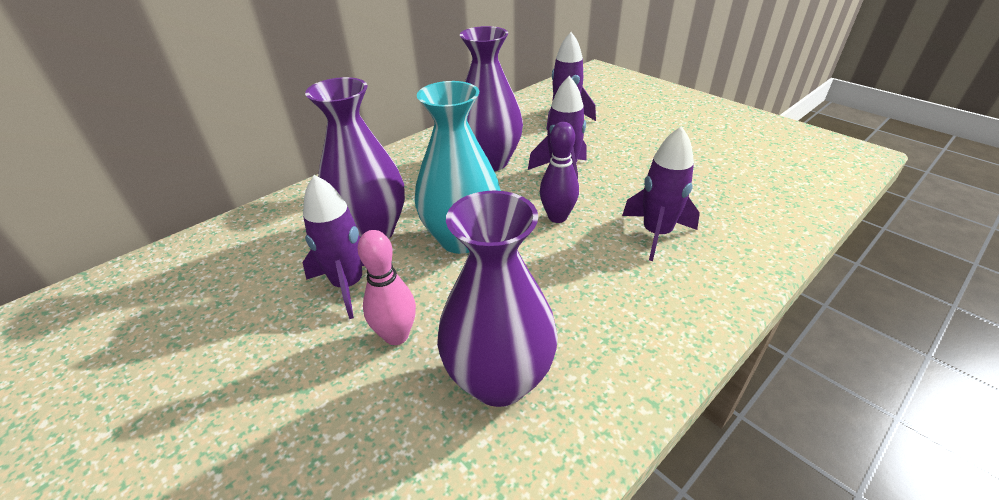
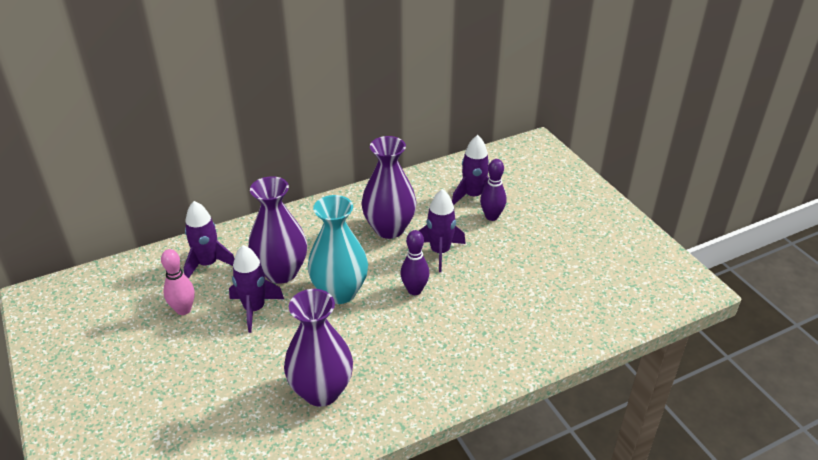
camera: 15 degrees right, 0 degrees up
pink bowling pin [358,230,416,345] -> pink bowling pin moved to [161,249,195,315]
purple rocket [622,126,700,261] -> purple rocket moved to [184,201,235,279]
none -> purple bowling pin [480,159,506,221]

